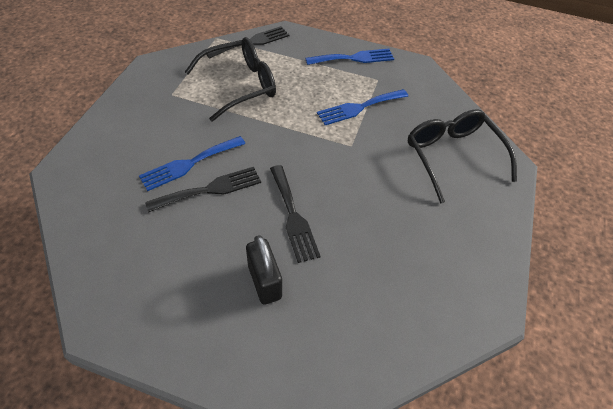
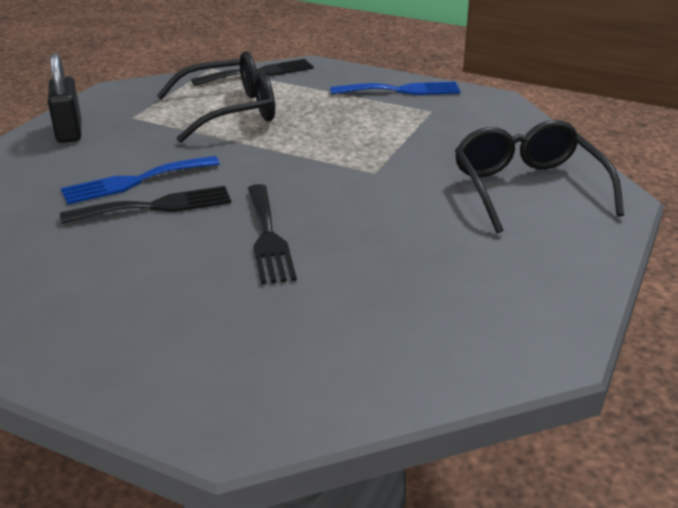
camera: 10 degrees right, 20 degrees down
black padlock [246,235,282,305] -> black padlock moved to [48,53,81,143]
blue fork [317,89,408,125] -> none

